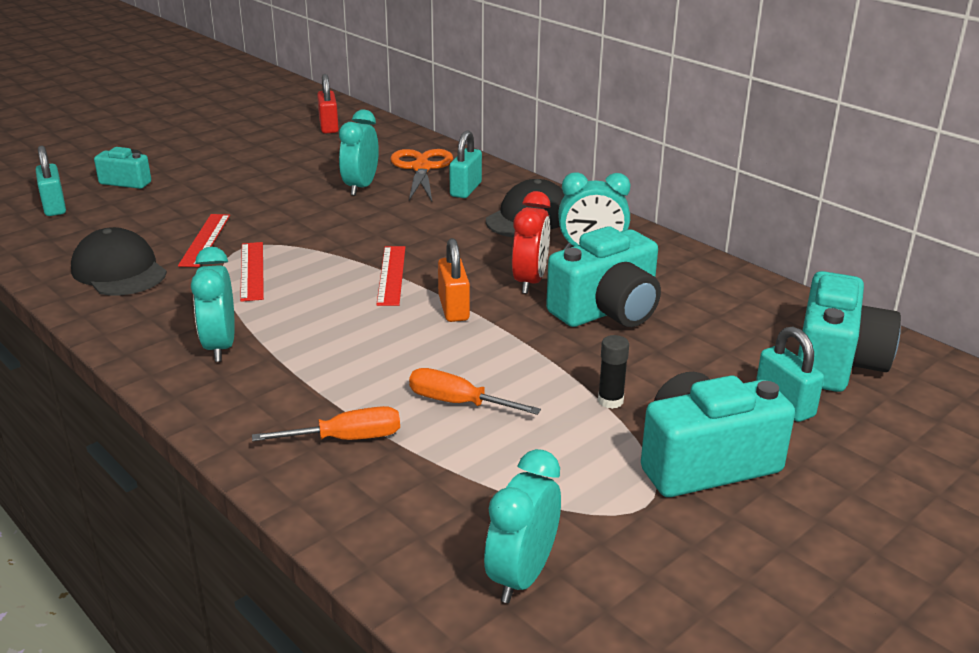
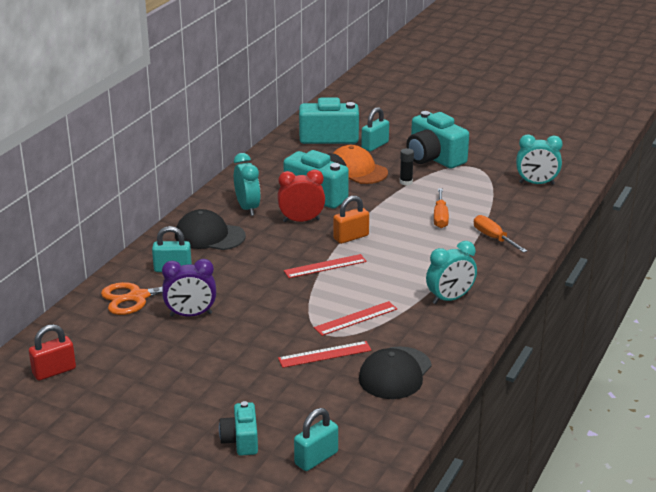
camera: 110 degrees left, 0 degrees up
turquoise clock [339,109,379,196] -> purple clock [162,259,216,317]
none -> orange cap [333,145,388,184]

